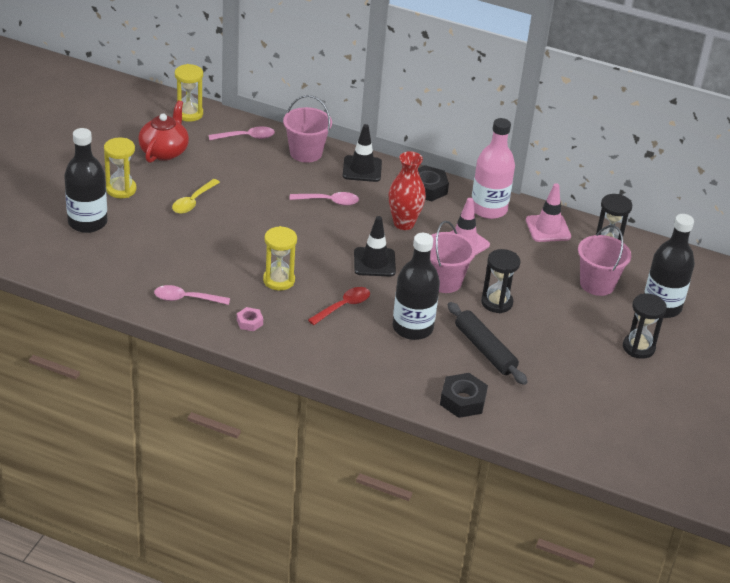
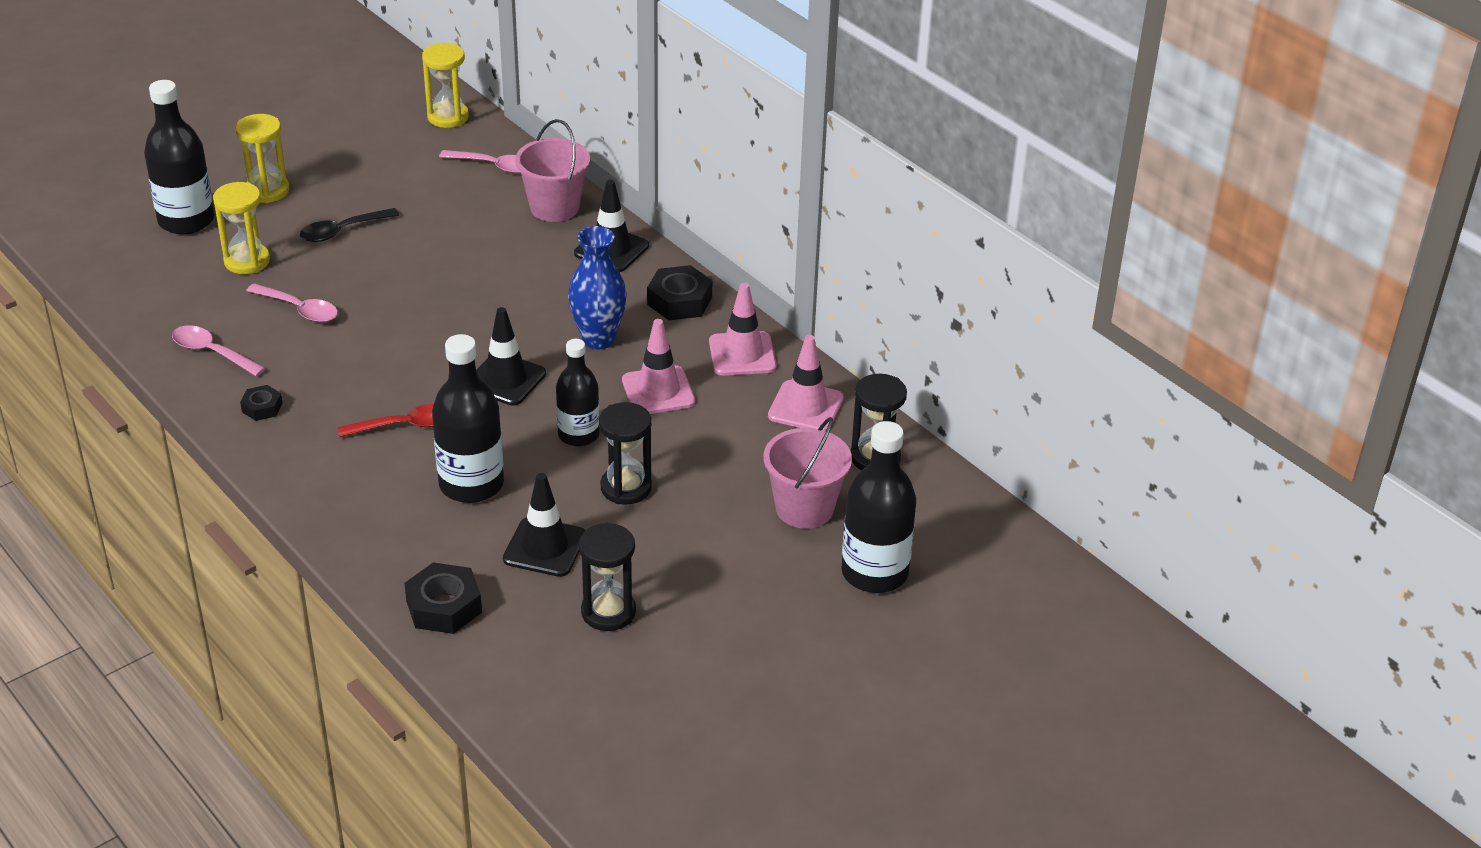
camera: 30 degrees right, 0 degrees up
red teapot [138,100,189,163] -> none
yellow spoon [172,179,220,214] -> black spoon [300,208,399,242]
pink nut [237,307,263,331] -> black nut [240,385,283,421]
yellow hourglass [263,226,297,291] -> yellow hourglass moved to [213,182,270,274]
pink spoon [289,192,359,206] -> pink spoon moved to [246,283,338,322]
red vase [389,151,426,230] -> blue vase [568,226,627,349]
pink bucket [430,221,476,293] -> black bottle [556,339,600,446]
black rolling pin [448,302,528,385] -> black traffic cone [503,473,586,577]
pink bottle [472,118,515,219] -> pink traffic cone [709,283,776,376]
black hourglass [623,294,667,359] -> black hourglass moved to [579,523,636,631]

